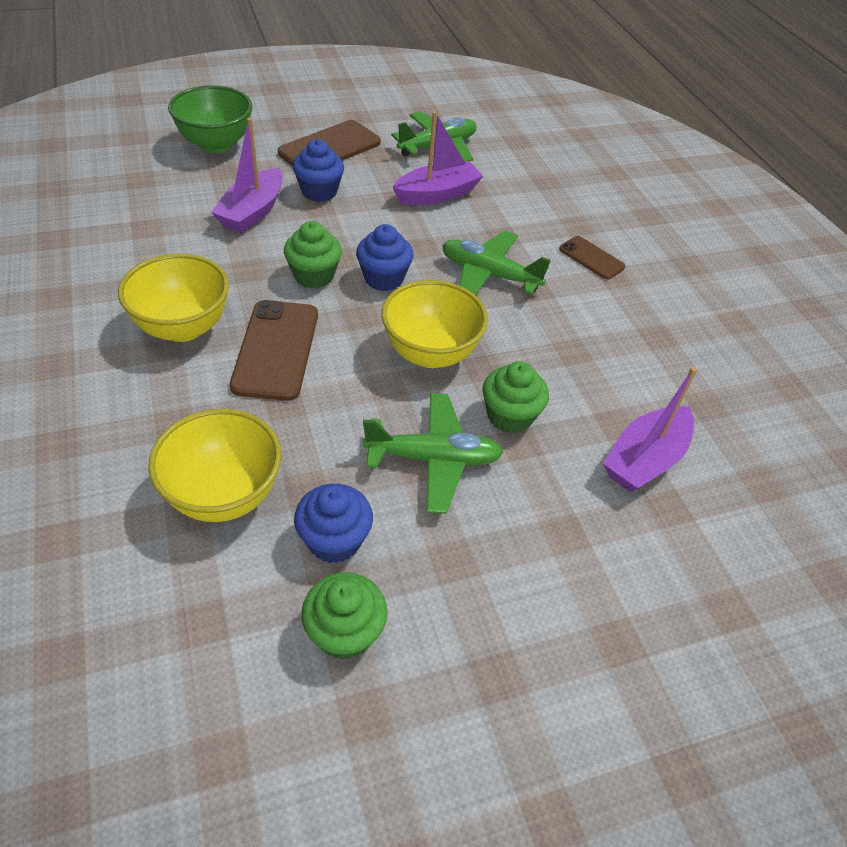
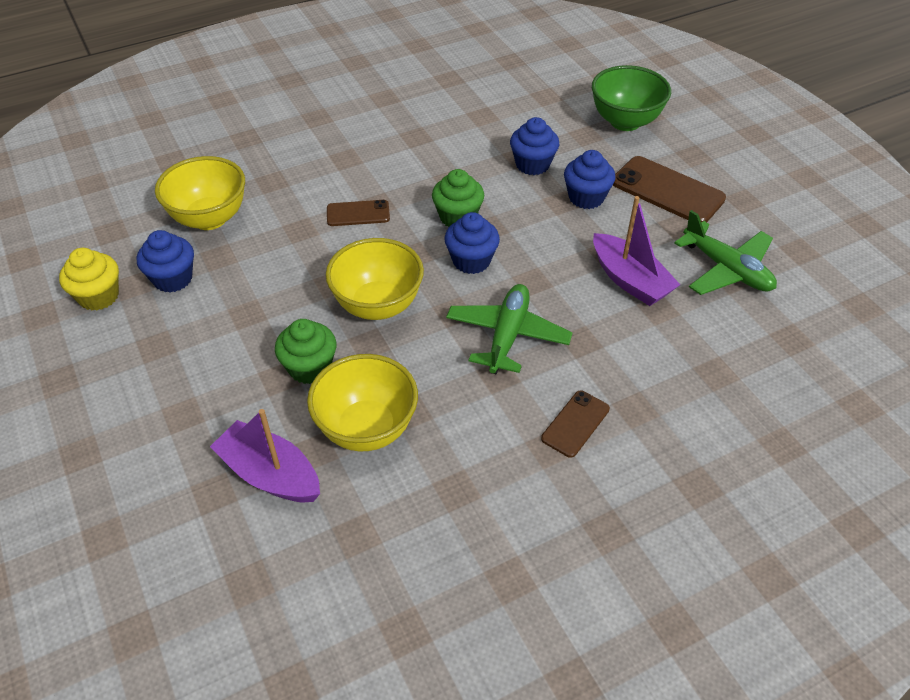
camera: 85 degrees right, 0 degrees up
yellow bowl [118,254,229,342] -> yellow bowl moved to [307,354,418,451]
purple boat [211,118,283,233] -> blue cupcake [510,117,559,175]
brown phone [230,300,318,401] -> brown phone [327,200,390,226], size x0.57
green cupcake [301,572,388,660] -> yellow cupcake [59,248,119,310]
green plane [362,393,503,514] -> none

